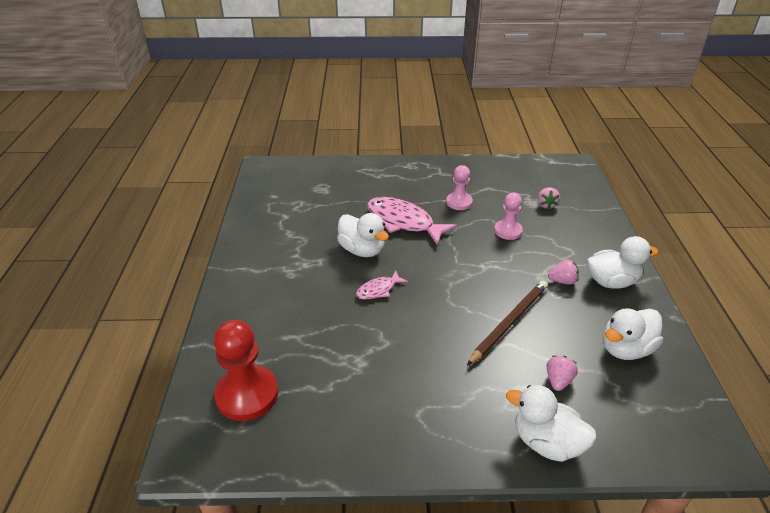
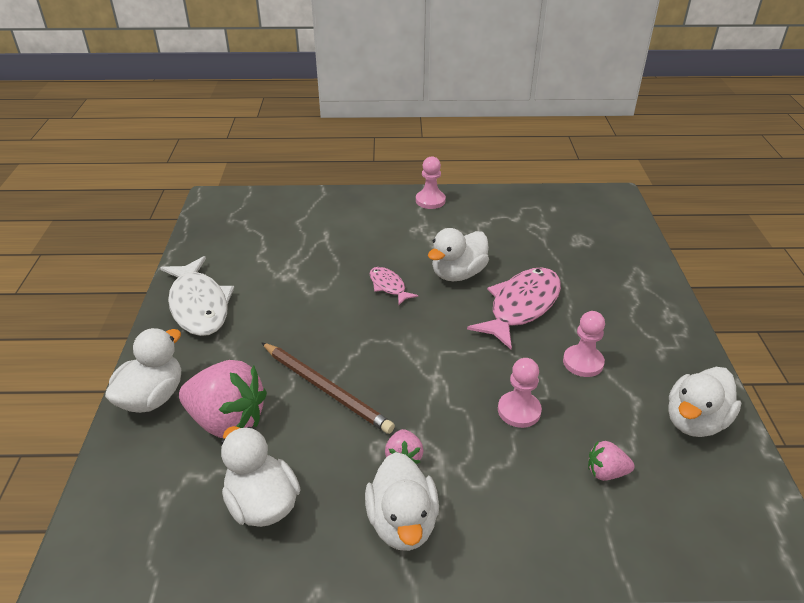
camera: 90 degrees right, 0 degrees up
red pawn [214,320,278,421] -> none
pink strawberry [547,356,578,391] -> pink strawberry [179,360,267,438], size x2.10
none -> white fish [160,256,234,336]
none -> pink pawn [416,156,446,209]
none -> white duck [668,367,741,437]

